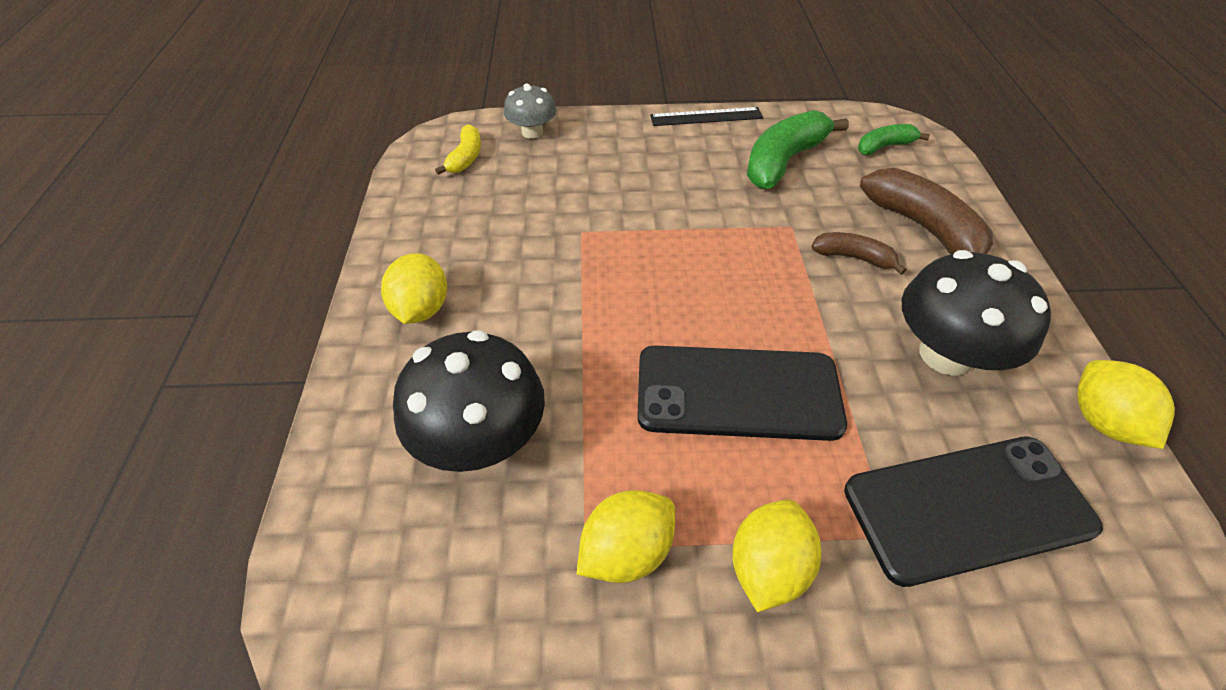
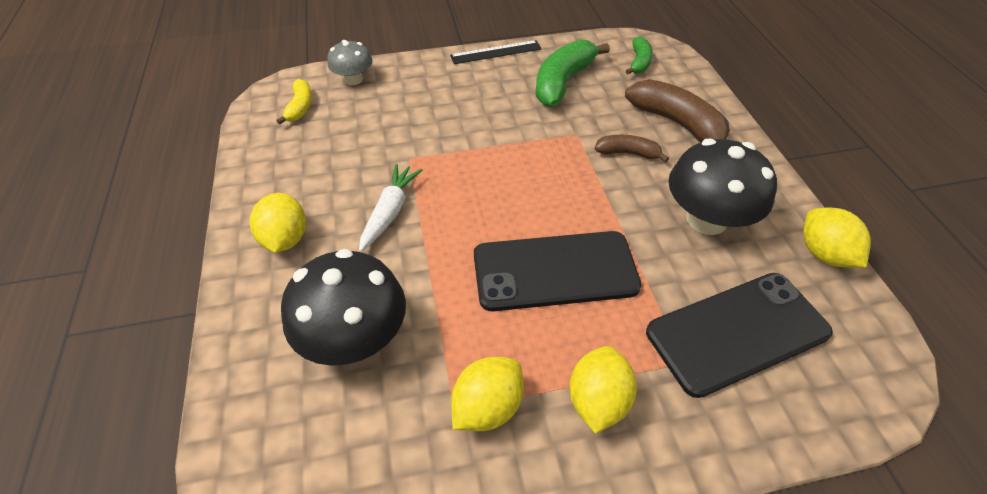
camera: 10 degrees left, 0 degrees up
green banana [858,124,930,155] -> green banana turned 135 degrees clockwise [626,37,653,74]
none -> white carrot [359,164,422,252]

